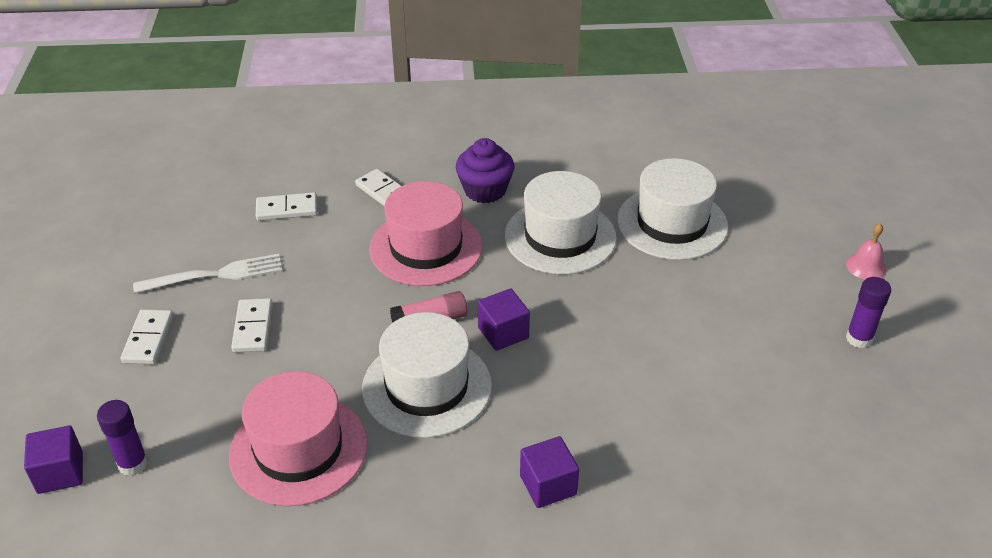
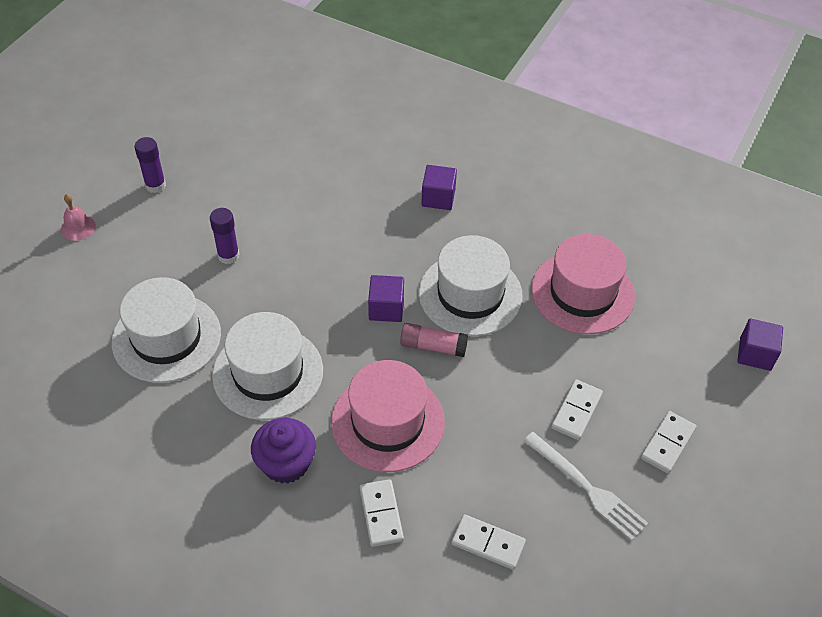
camera: 150 degrees left, 10 degrees up
purple glue stick [97,400,148,476] -> purple glue stick moved to [210,208,239,264]
white fork [133,254,282,293] -> white fork turned 150 degrees counterclockwise [523,432,648,541]

